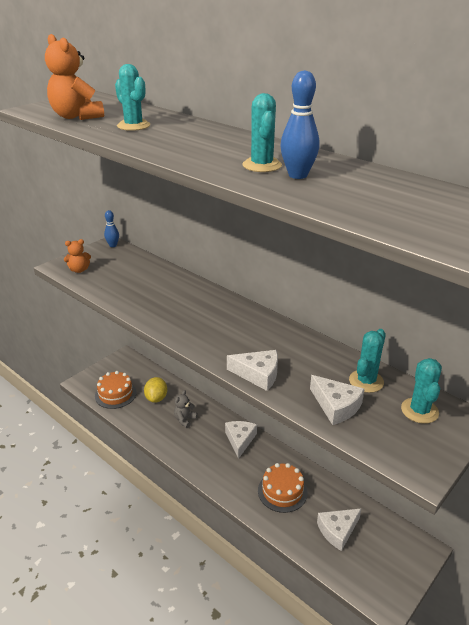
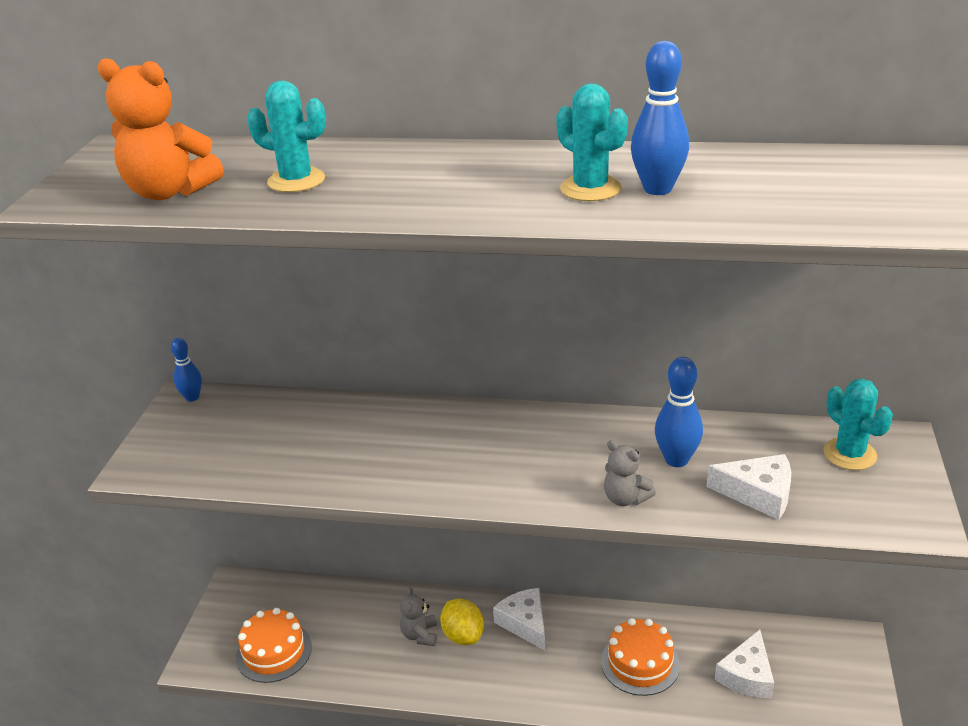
camera: 30 degrees left, 0 degrees up
orange teddy bear [64,239,91,273] -> none
yellow lemon [144,377,167,403] -> yellow lemon moved to [440,599,484,645]
white cheese [227,350,278,391] -> grey teddy bear [604,440,656,506]
turquoise cactus [349,329,386,393] -> none
none -> blue bowling pin [655,357,703,467]

